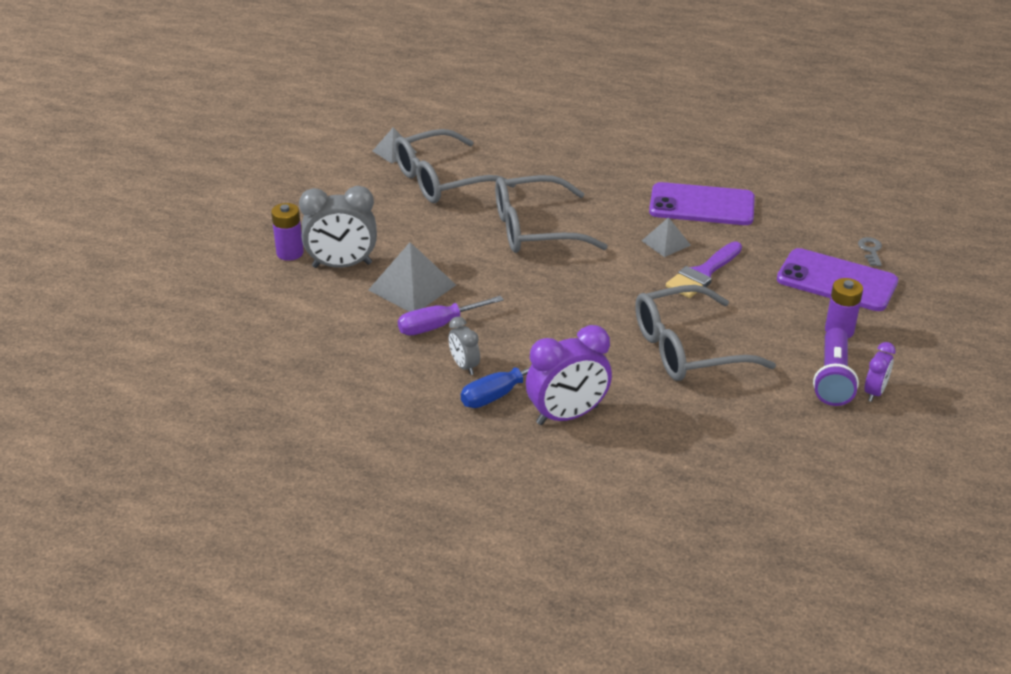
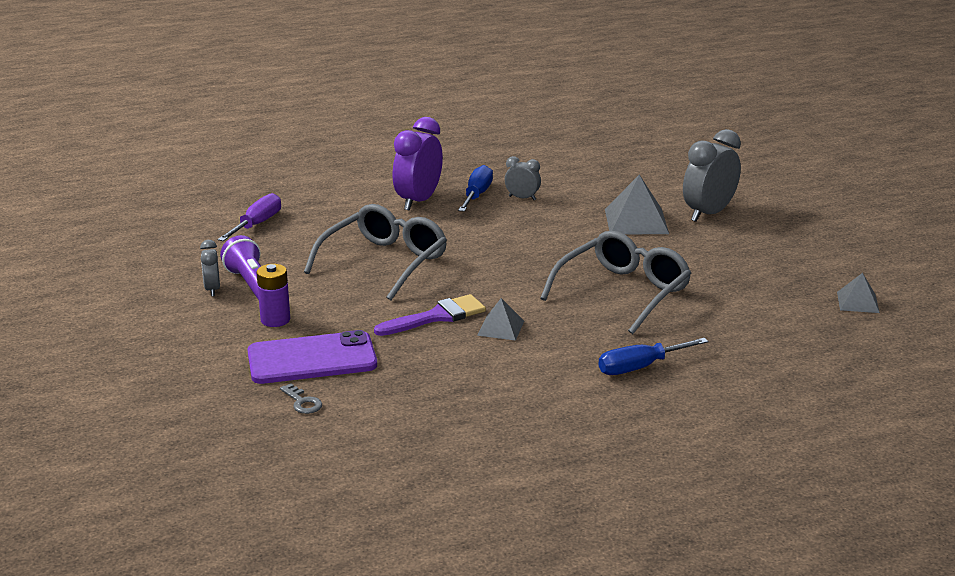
camera: 140 degrees right, 10 degrees down
purple battery [271,203,304,261] -> none
grey glasses [394,129,516,203] -> none
purple screwdriver [398,296,504,335] -> purple screwdriver moved to [218,193,281,241]
purple phone [649,182,755,225] -> none
purple brush [666,241,742,298] -> purple brush turned 60 degrees clockwise [374,294,486,336]
purple clock [864,342,896,402] -> grey clock [200,240,220,296]
none -> blue screwdriver [598,338,708,375]

